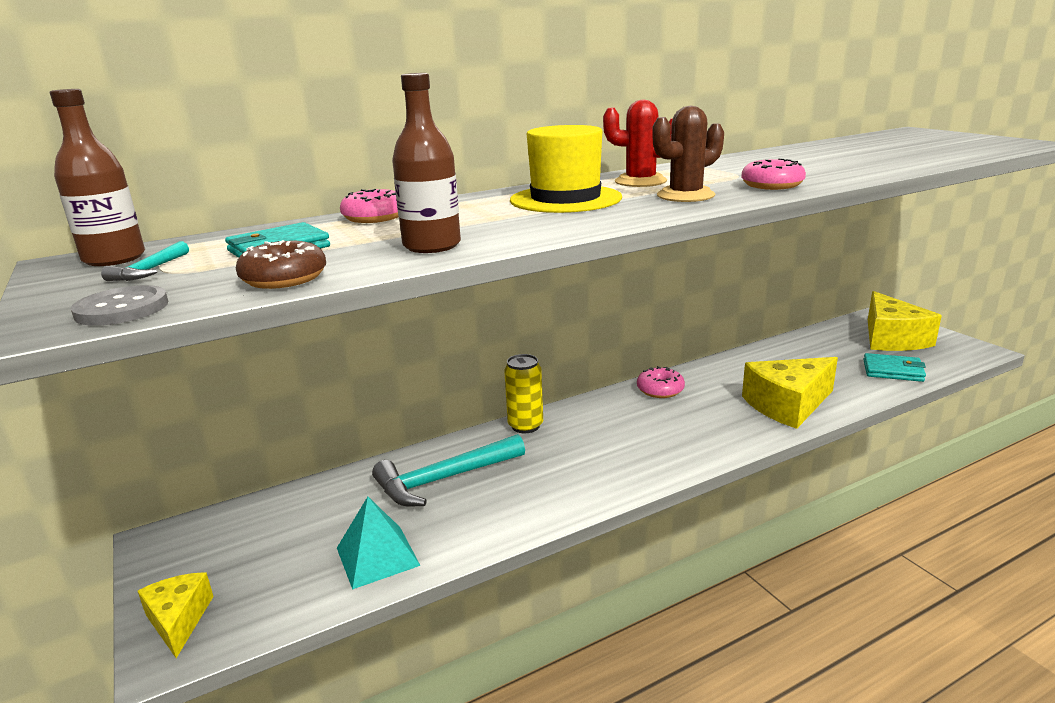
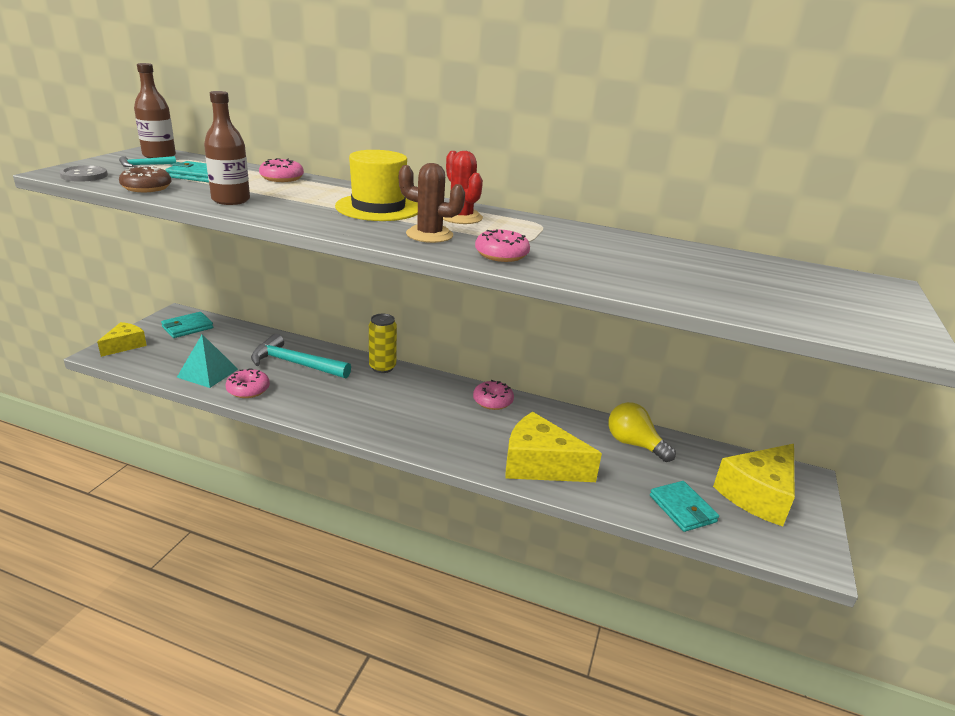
camera: 45 degrees right, 5 degrees up
none -> turquoise wallet [161,312,213,338]
none -> pink donut [226,368,270,398]
none -> yellow light bulb [608,402,676,462]

